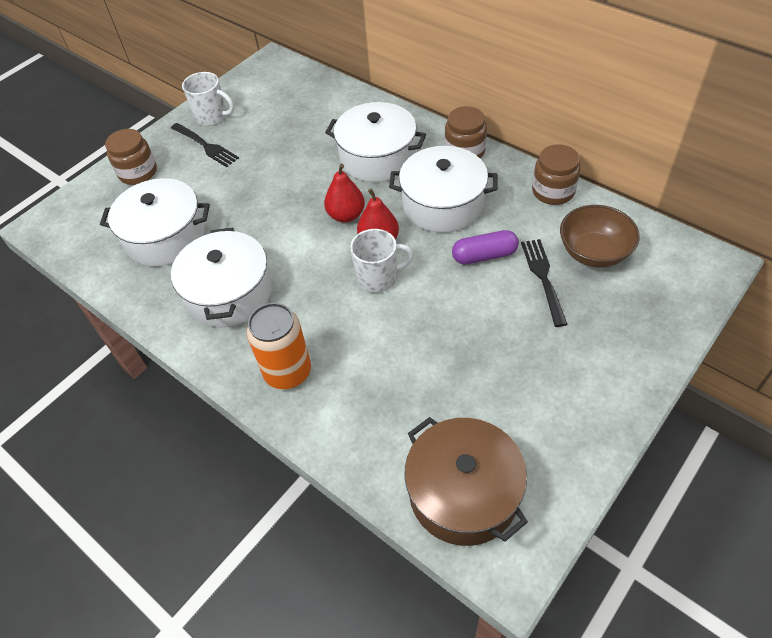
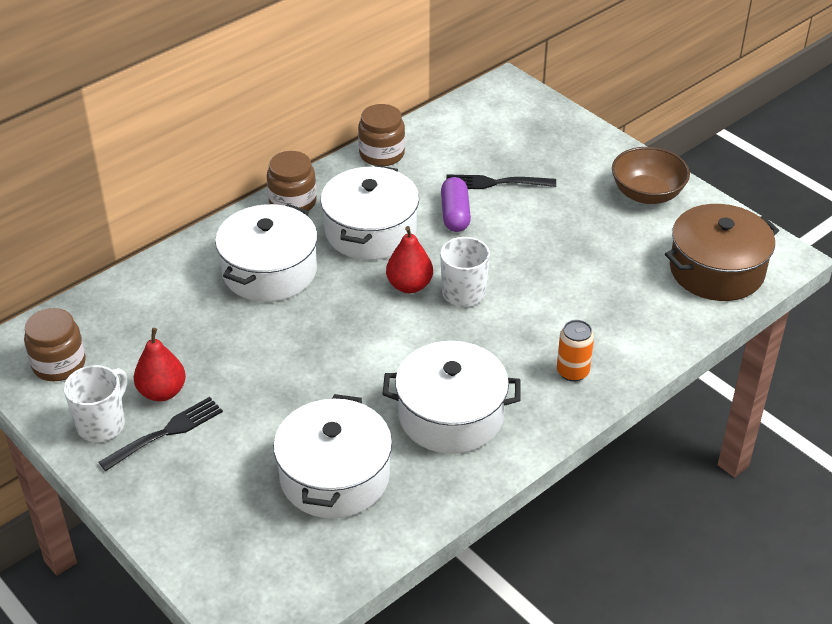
camera: 85 degrees left, 10 degrees down
brown jar [105,129,157,185] -> brown jar moved to [24,308,86,382]
orange can [247,303,311,389] -> orange can [557,320,594,382], size x0.63
red pear [324,164,365,223] -> red pear moved to [134,328,186,402]
brown bowl [560,205,640,268] -> brown bowl moved to [612,147,690,204]

